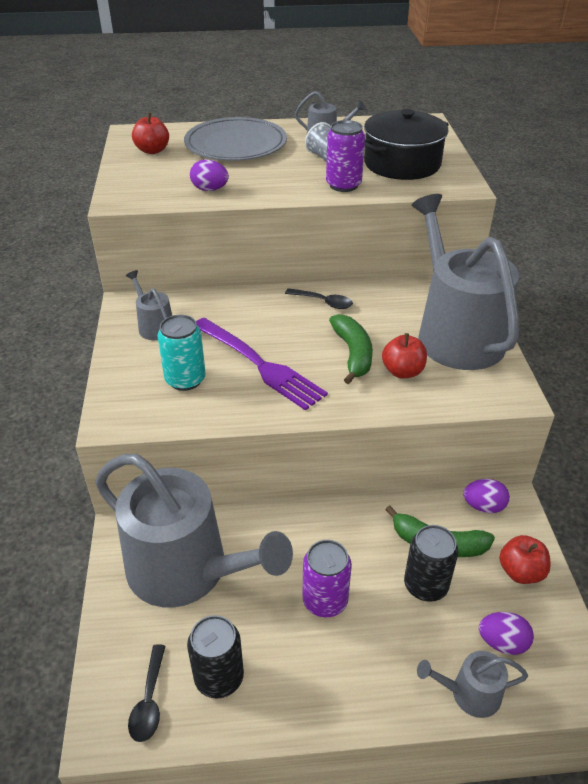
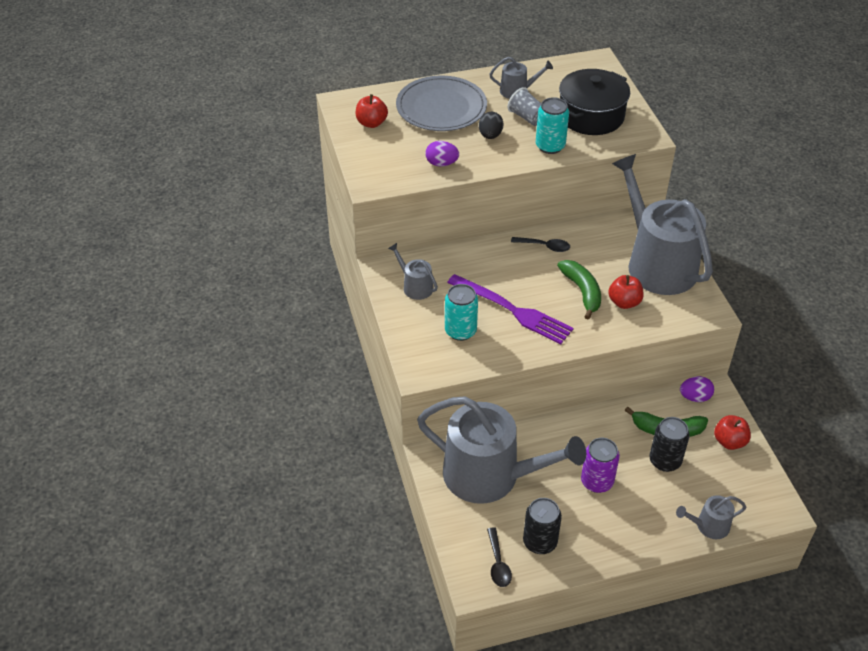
camera: 10 degrees left, 5 degrees up
purple can [326,120,365,192] -> turquoise can [536,97,569,154]
purple egg [479,612,534,655] -> none
none -> black egg [479,112,504,139]

